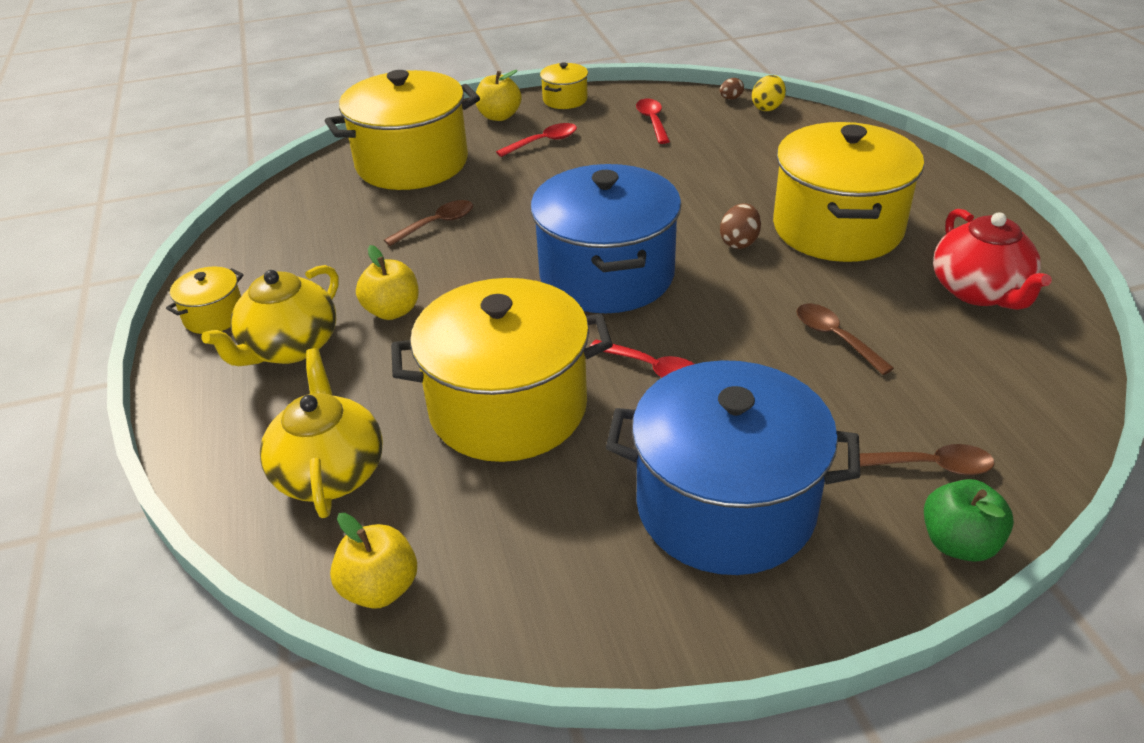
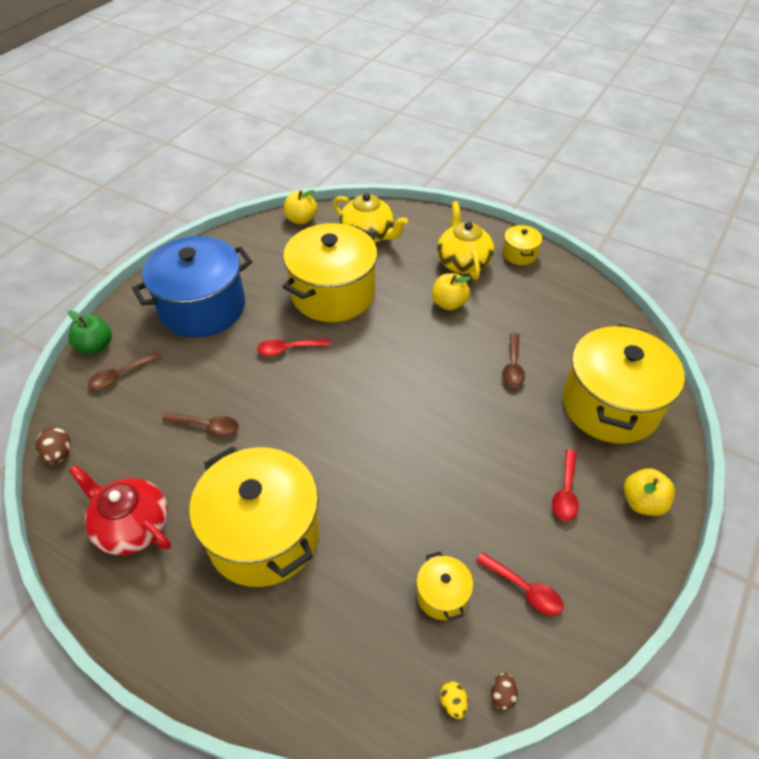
camera: 135 degrees right, 10 degrees up
blue pot [530,164,682,313] -> none
yellow pot [540,62,588,109] -> yellow pot moved to [416,552,473,621]
brown egg [720,203,761,249] -> brown egg moved to [36,427,71,464]
yellow egg [752,75,786,111] -> yellow egg [440,681,468,719], size x0.66

